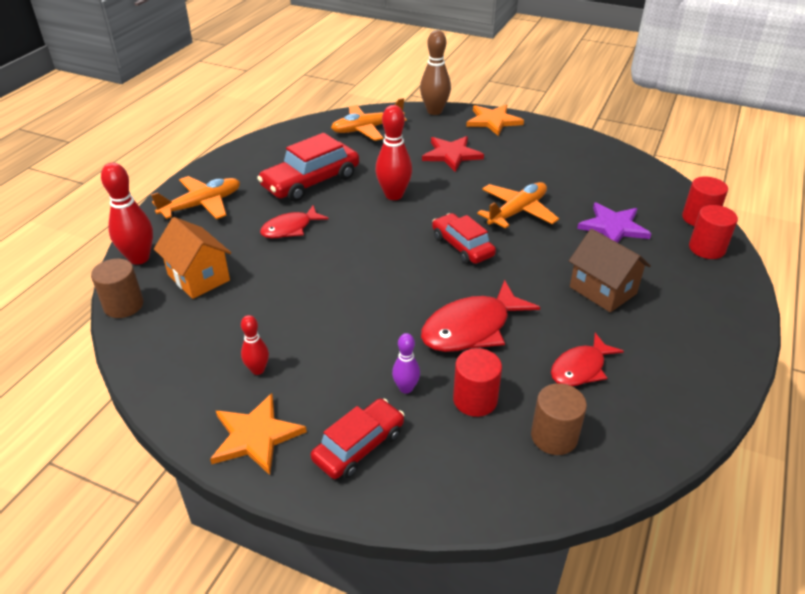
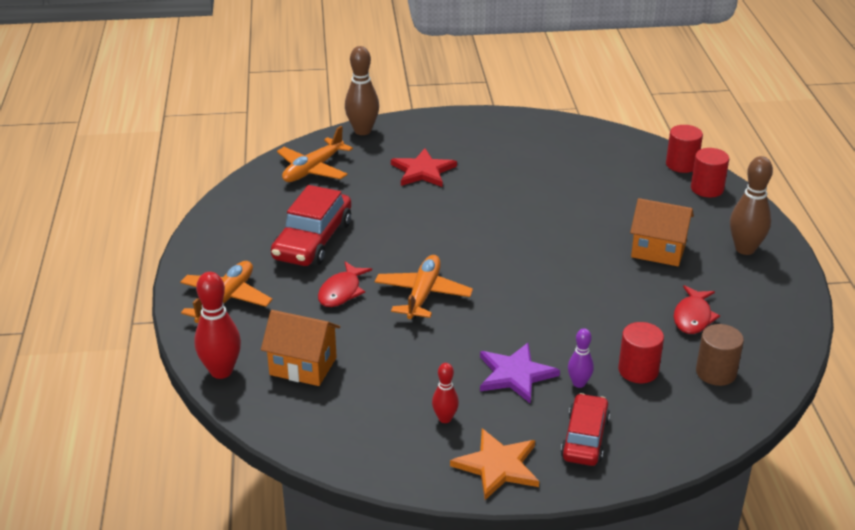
camera: 30 degrees left, 5 degrees down
brown cylinder [91,259,143,318] -> none
red bowling pin [376,105,412,200] -> none
red fish [421,280,540,352] -> none
red car [432,213,496,264] -> none
orange star [466,104,524,136] -> none
orange plane [477,182,559,228] -> orange plane moved to [375,255,473,319]
brown house [569,229,651,312] -> orange house [630,198,694,266]
purple star [577,203,651,243] -> purple star moved to [480,343,560,404]
none -> brown bowling pin [730,156,773,255]

